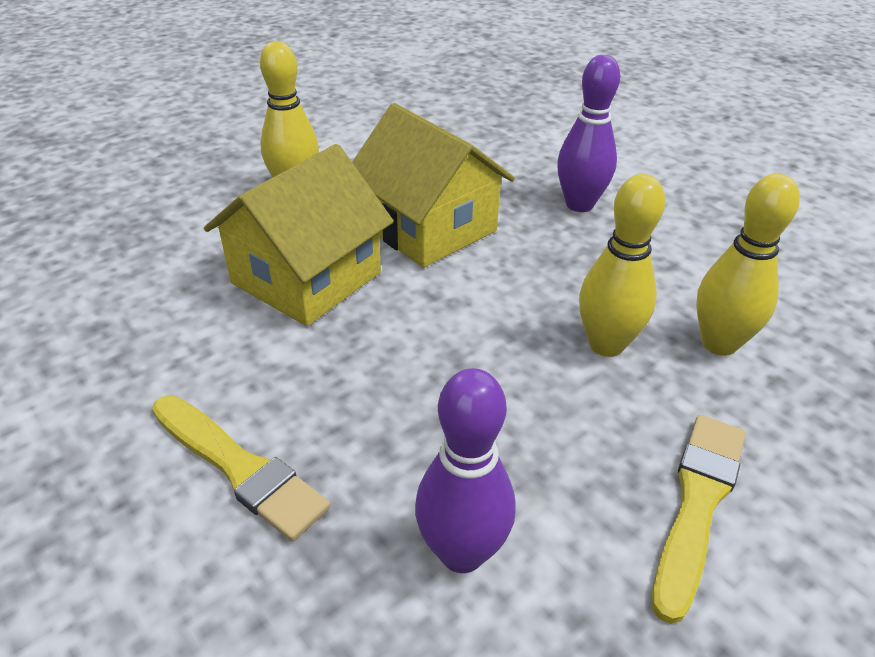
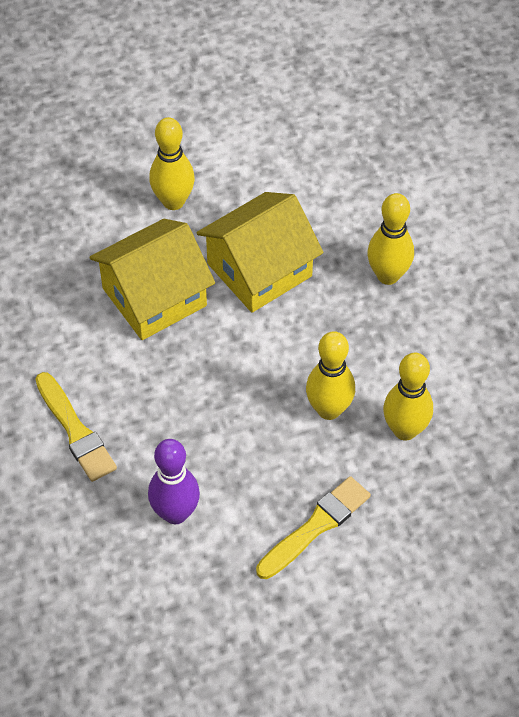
camera: 20 degrees right, 15 degrees up
yellow house [352,103,515,268] -> yellow house turned 75 degrees clockwise [196,192,324,313]
purple bowling pin [557,55,620,212] -> yellow bowling pin [367,193,414,285]

